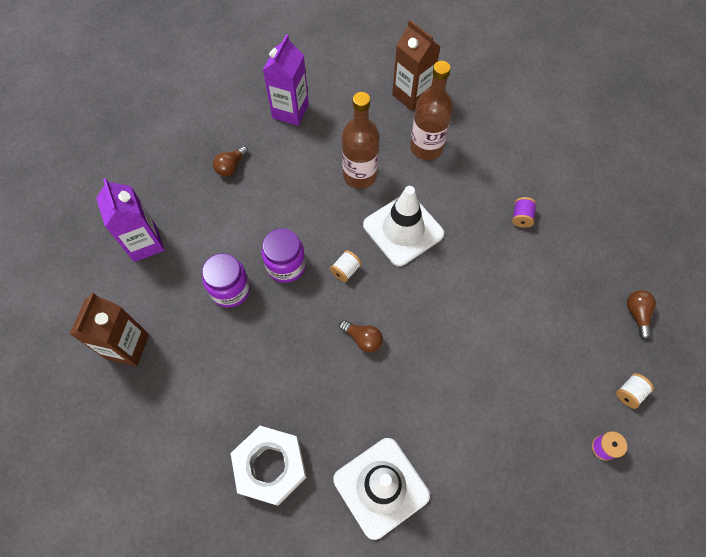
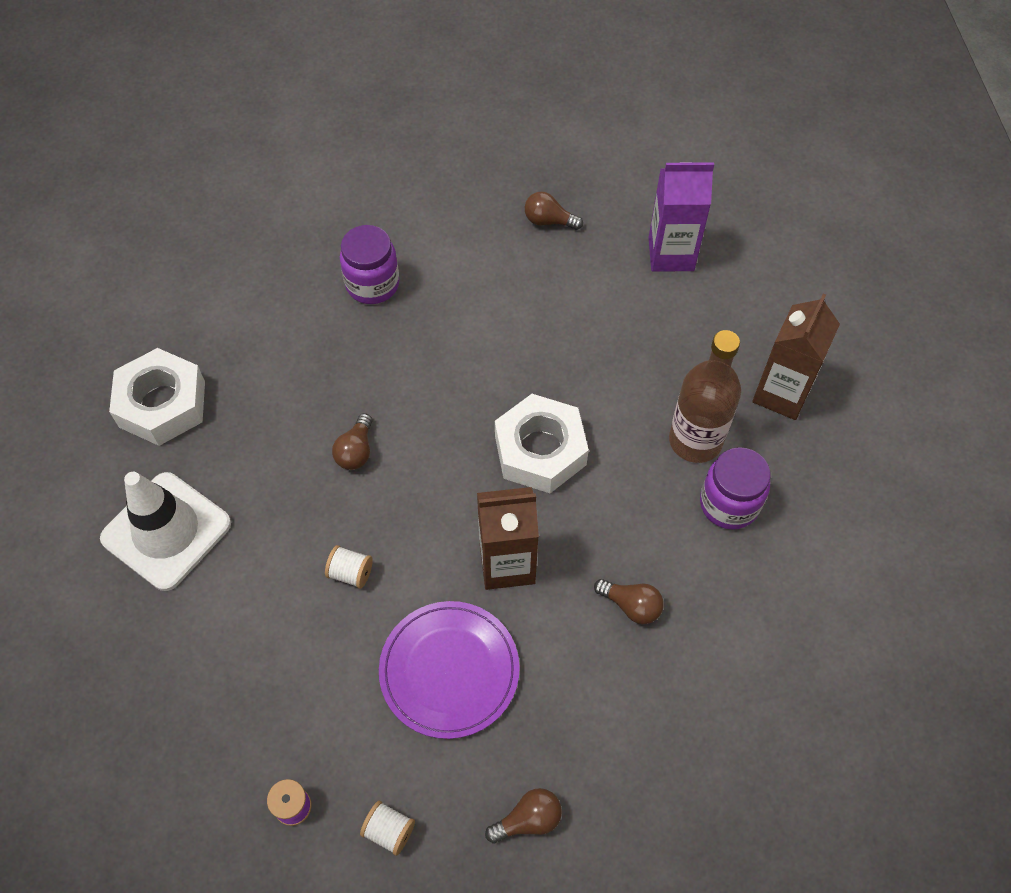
camera: 70 degrees right, 5 degrees down
brown carton [70,292,149,366] -> brown carton moved to [477,487,539,590]
purple carton [96,178,165,262] -> none
purple jar [261,228,306,283] -> purple jar moved to [700,447,771,530]
white spool [330,250,362,282] -> white spool moved to [325,545,373,589]
brown bottle [342,92,380,189] -> none
white traffic cone [363,186,444,266] -> white nut [495,394,589,493]
purple spool [512,197,537,228] -> brown light bulb [594,579,664,624]
none -> purple plate [379,601,520,739]

